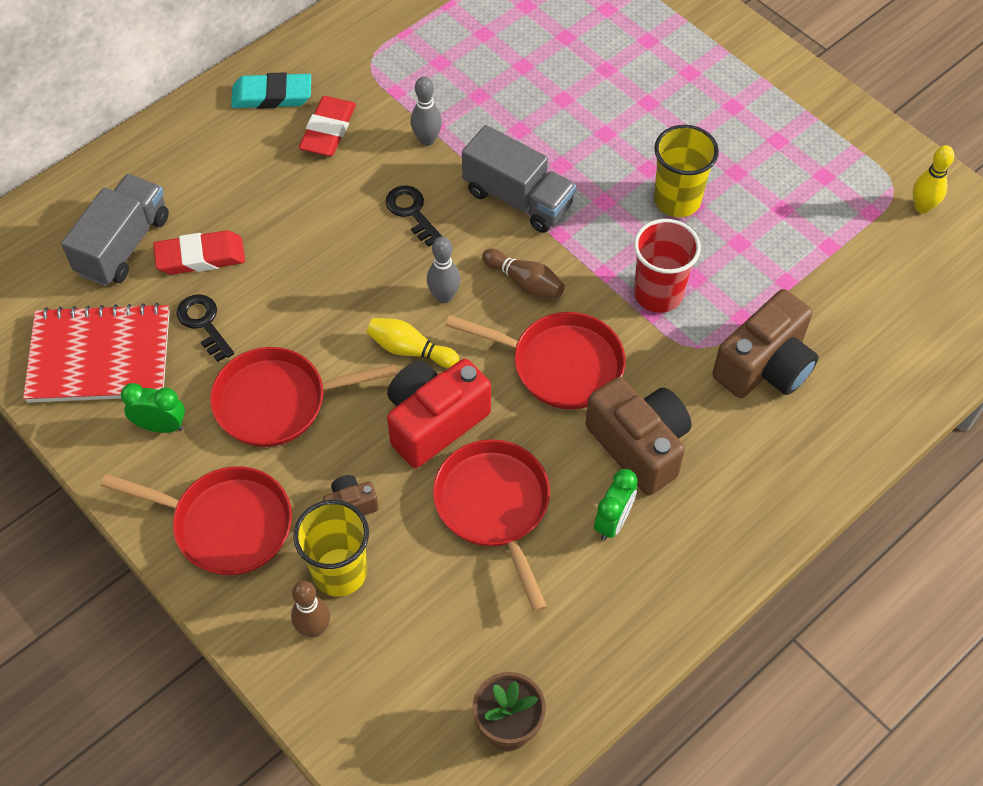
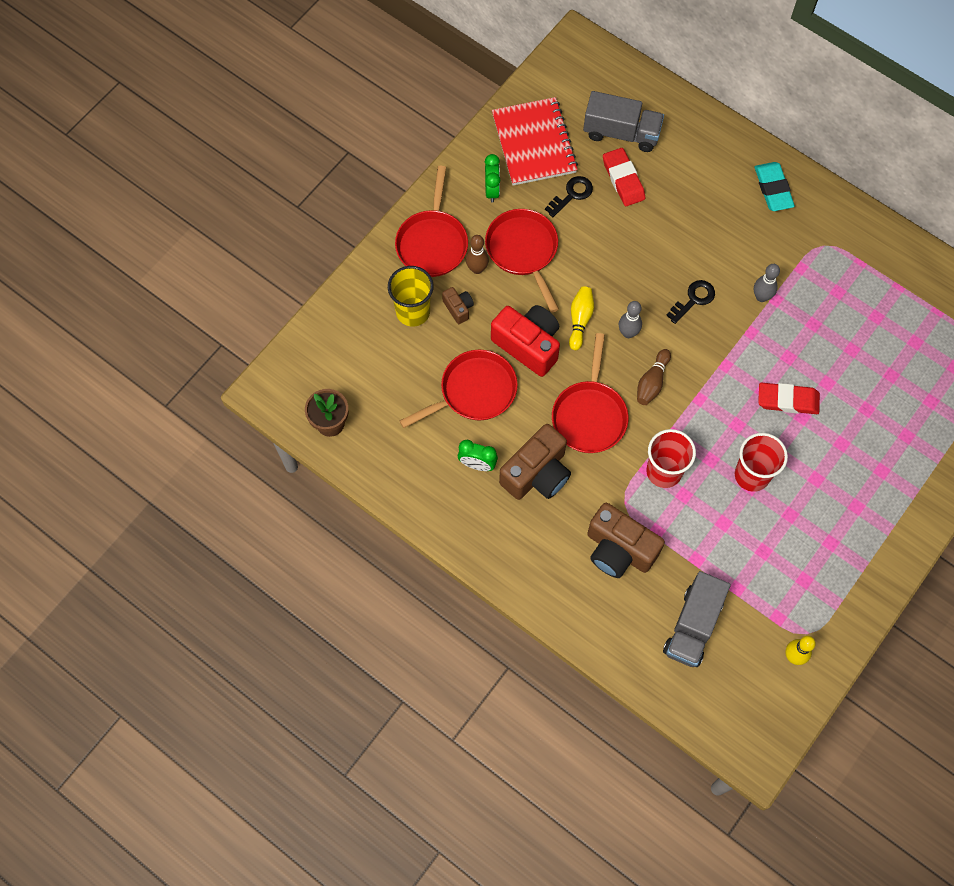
camera: 80 degrees right, 10 degrees up
brown bowling pin [291,581,330,637] -> brown bowling pin moved to [466,235,489,274]
red eraser [299,96,356,156] -> red eraser moved to [758,383,820,414]
grey truck [462,125,576,233] -> grey truck moved to [663,571,731,667]
yellow cup [654,125,719,217] -> red cup [735,433,788,492]

